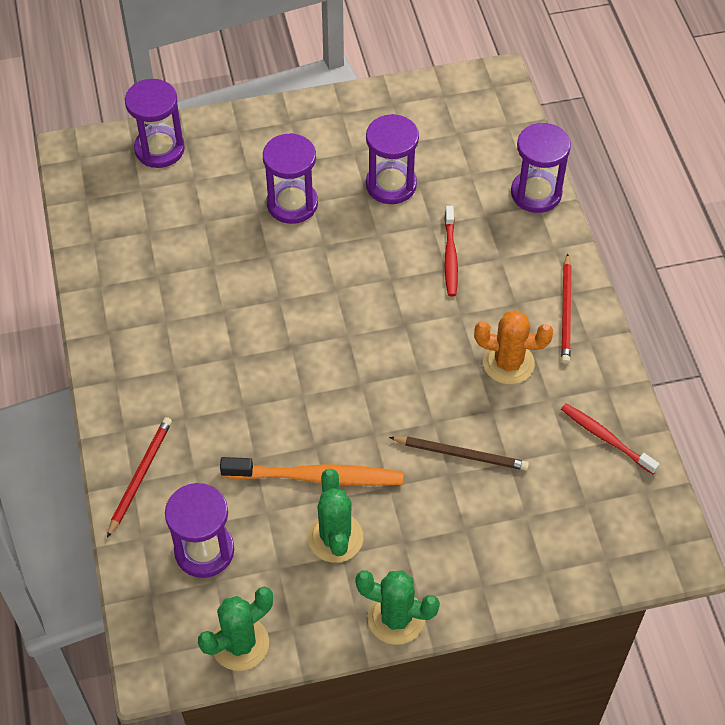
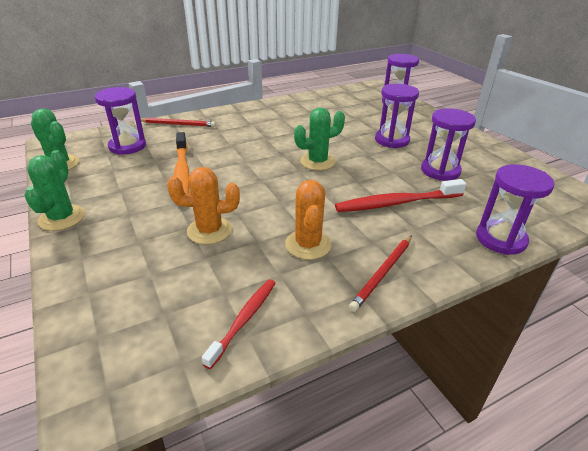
camera: 75 degrees right, 20 degrees down
green cactus [308,469,363,563] -> green cactus moved to [294,108,345,170]
brown pencil [389,436,529,471] -> orange cactus [167,167,240,244]
red toothbrush [444,206,458,296] -> red toothbrush [335,179,467,212], size x1.57
red pencil [561,253,572,364] -> red pencil turned 45 degrees counterclockwise [349,235,412,312]

